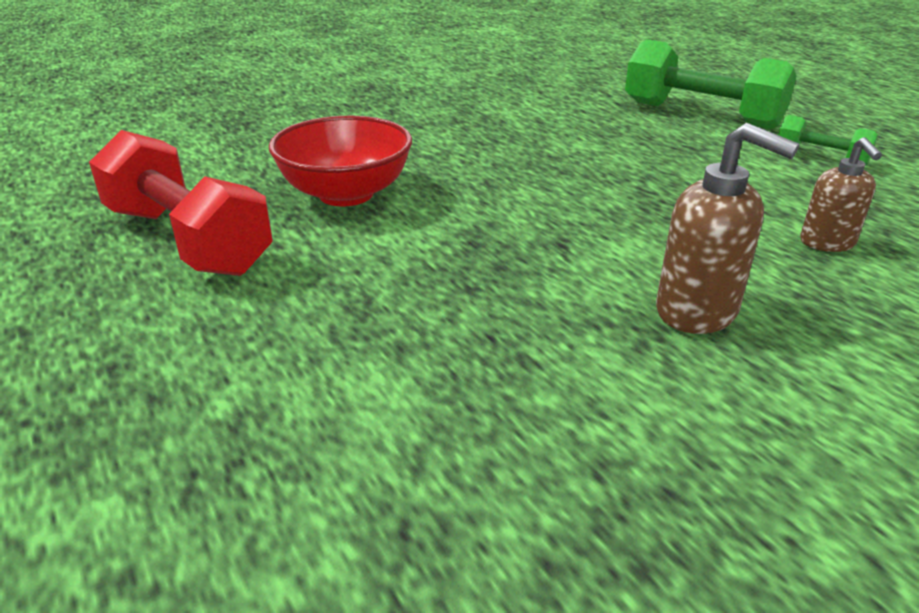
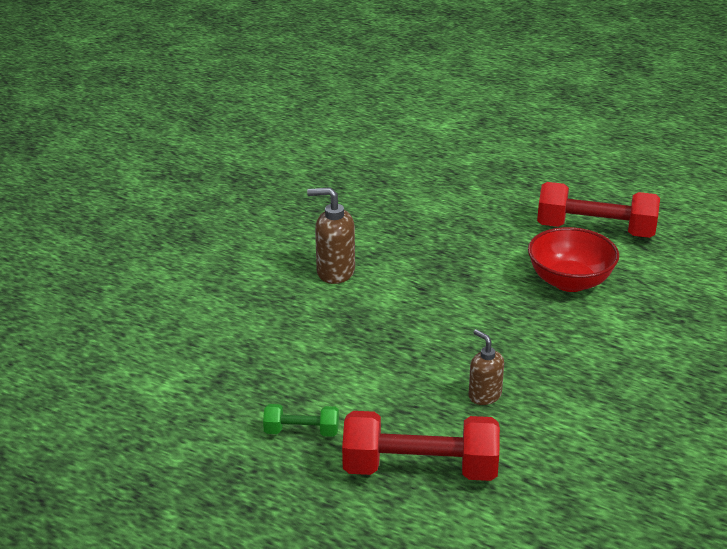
camera: 150 degrees right, 0 degrees up
green dumbbell [625,39,797,129] -> red dumbbell [342,411,500,481]
brown soap dispenser [800,137,882,252] -> brown soap dispenser moved to [469,329,504,405]

